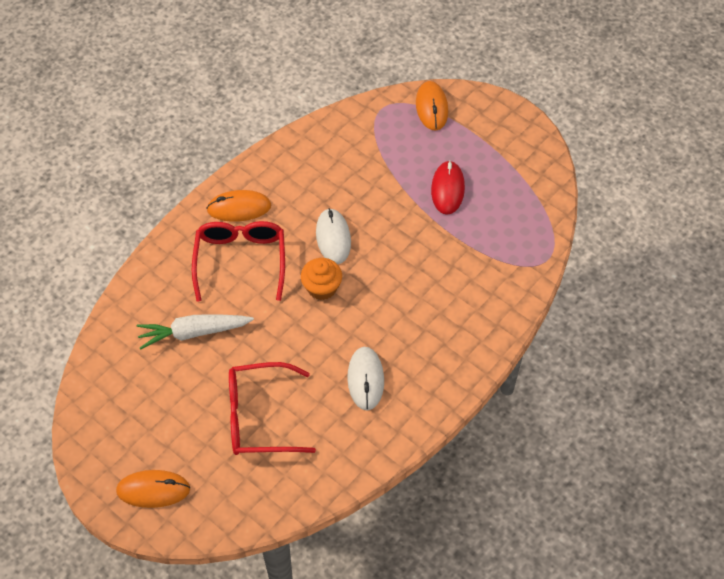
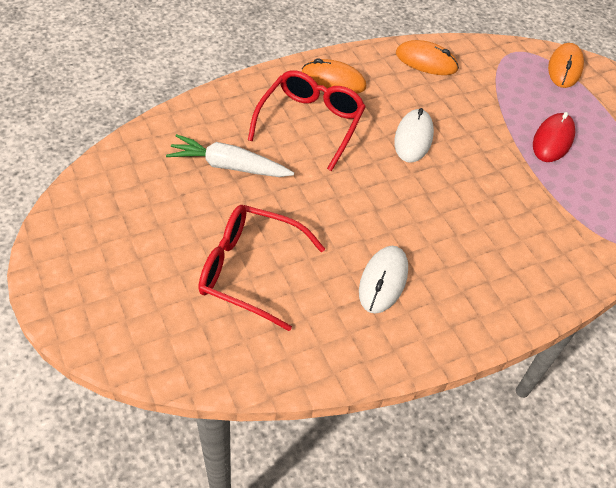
camera: 20 degrees right, 5 degrees down
orange mouse [116,470,190,508] -> orange mouse moved to [396,40,459,75]
orange cupcake [301,258,342,300] -> none

